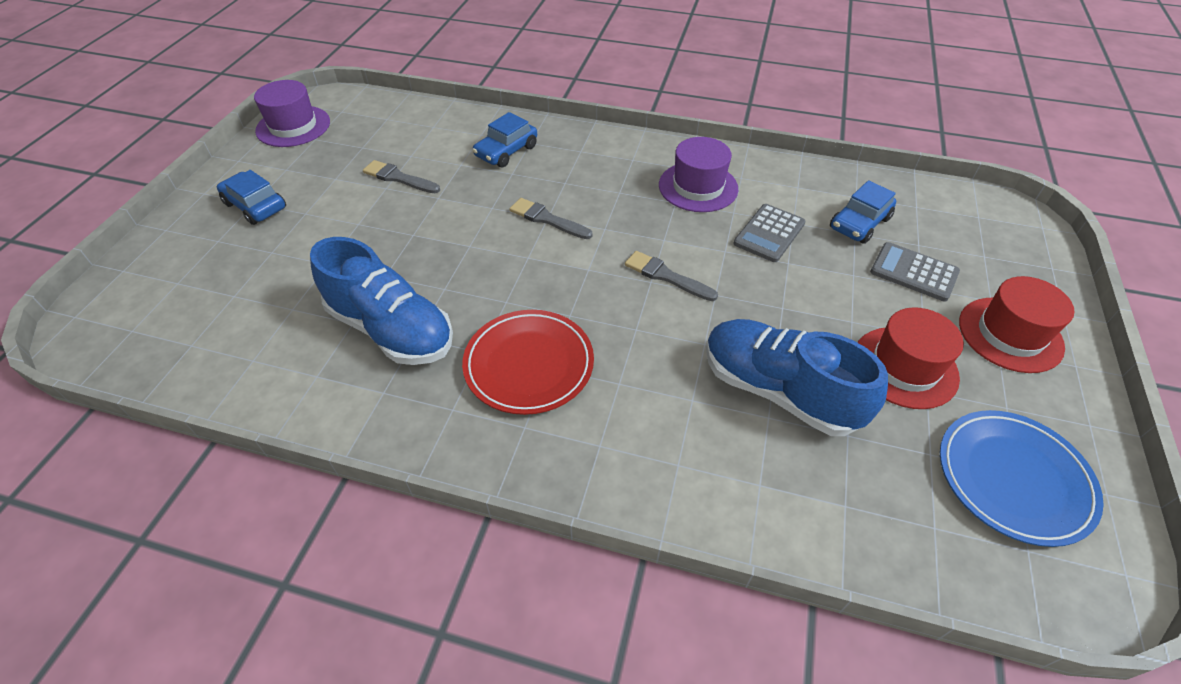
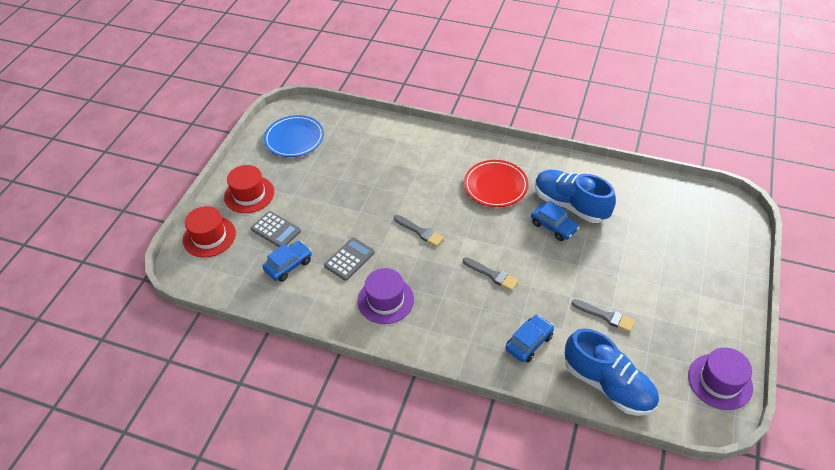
camera: 175 degrees left, 0 degrees up
blue car [217,170,286,225] -> blue car moved to [531,201,580,241]
blue shoe [706,319,888,436] -> blue shoe moved to [565,328,659,416]
red hat [857,307,964,409] -> red hat moved to [183,206,236,257]

